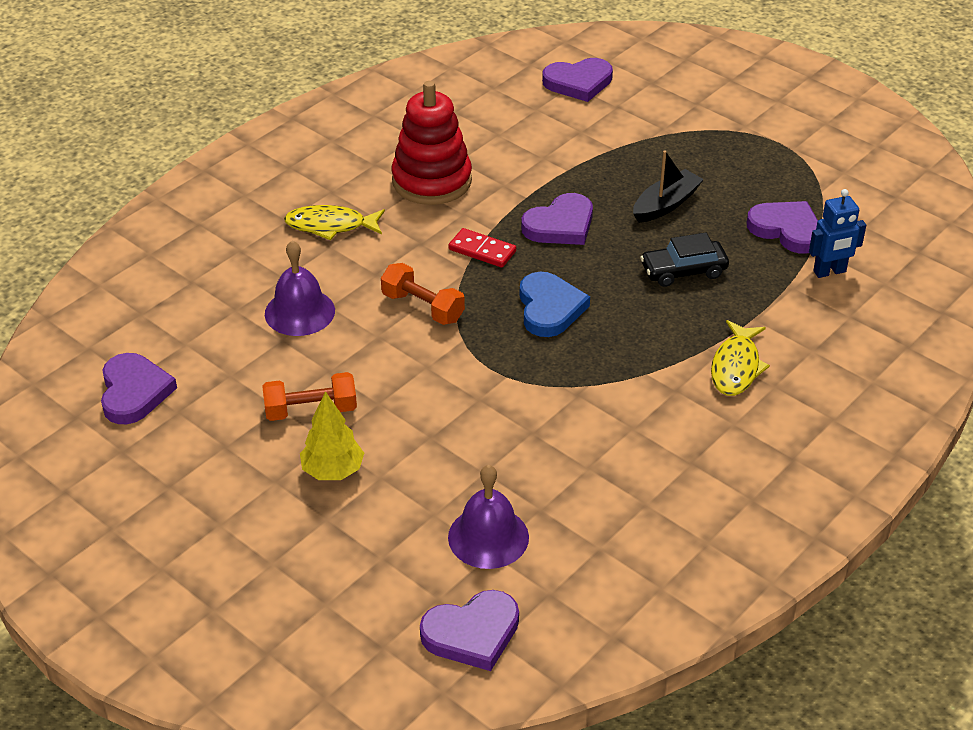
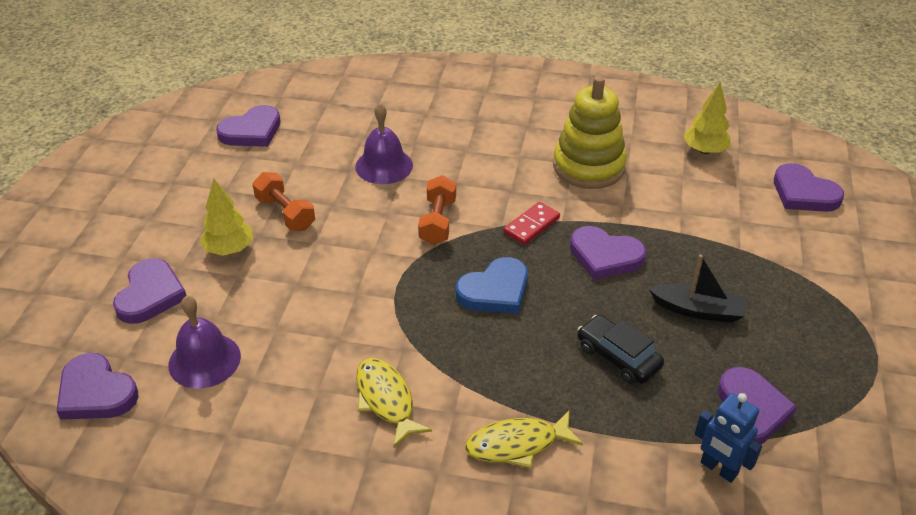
camera: 60 degrees right, 0 degrees up
yellow fish [284,205,385,240] -> yellow fish moved to [356,358,432,447]
red stacking toy [392,81,472,205] -> yellow stacking toy [553,76,627,189]
red domino [448,228,516,268] -> red domino turned 45 degrees clockwise [503,202,560,245]
none -> purple heart [113,258,186,324]
none -> yellow tree [683,82,731,154]

